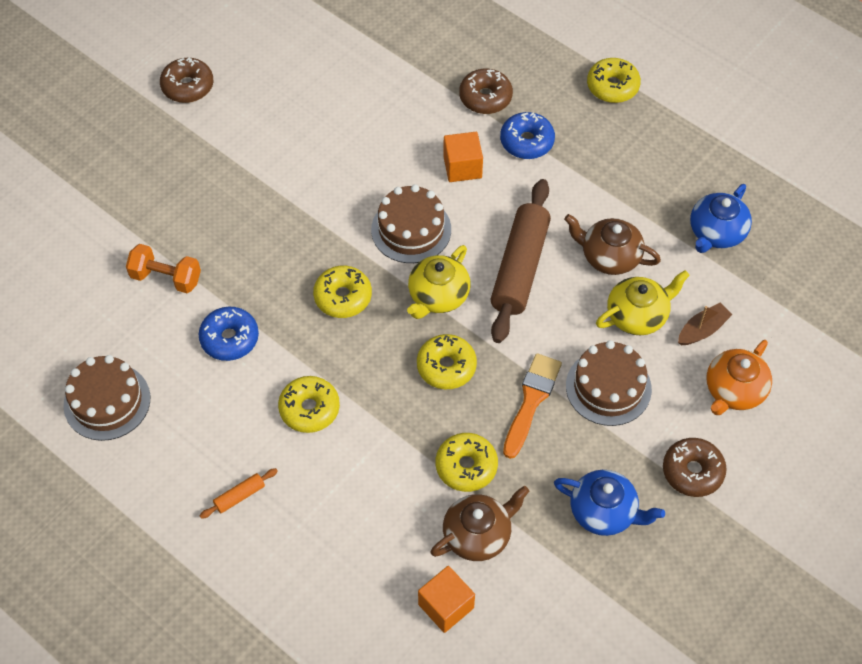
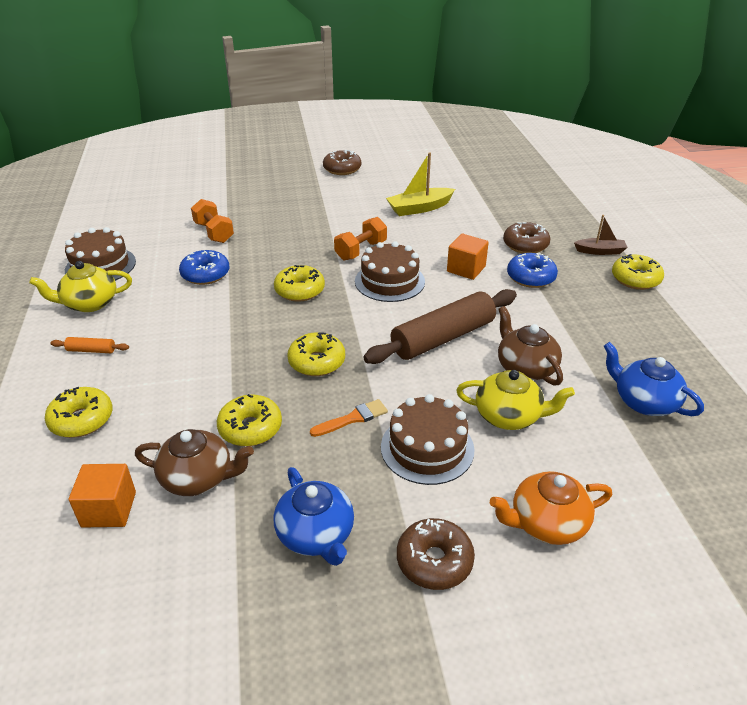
camera: 40 degrees right, 20 degrees down
yellow donut [278,376,340,433] -> yellow donut moved to [45,387,113,438]
yellow teapot [407,245,470,319] -> yellow teapot moved to [29,261,132,312]
orange brush [503,353,562,459] -> orange brush [310,399,388,437], size x0.66
brown boat [678,303,732,345] -> brown boat moved to [574,215,628,255]
blue teapot [690,184,752,253] -> blue teapot turned 60 degrees clockwise [604,342,704,416]
none -> orange dumbbell [334,217,387,260]
none -> yellow boat [386,152,455,216]

